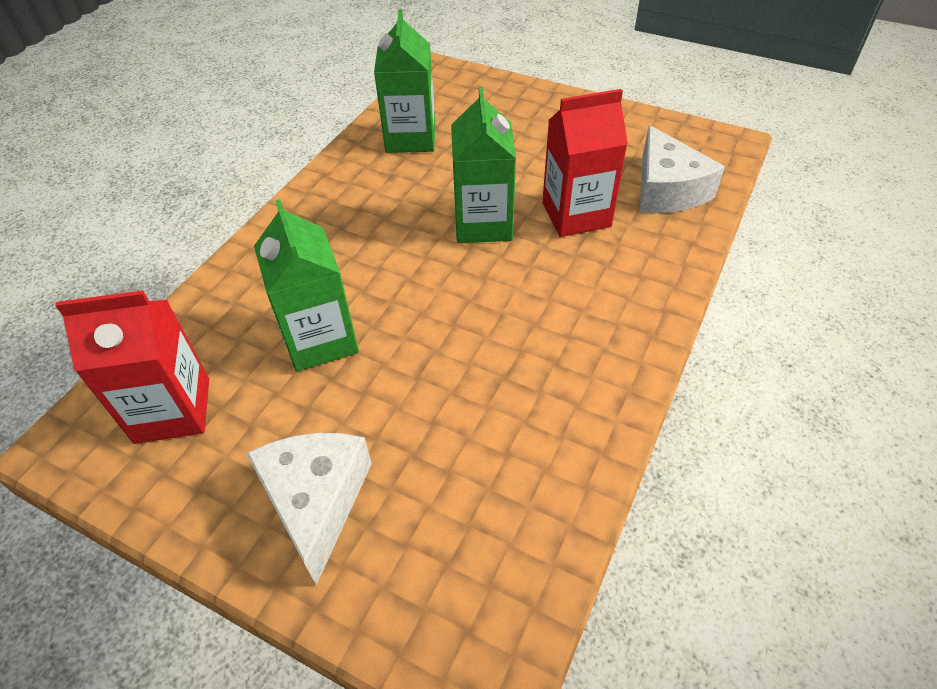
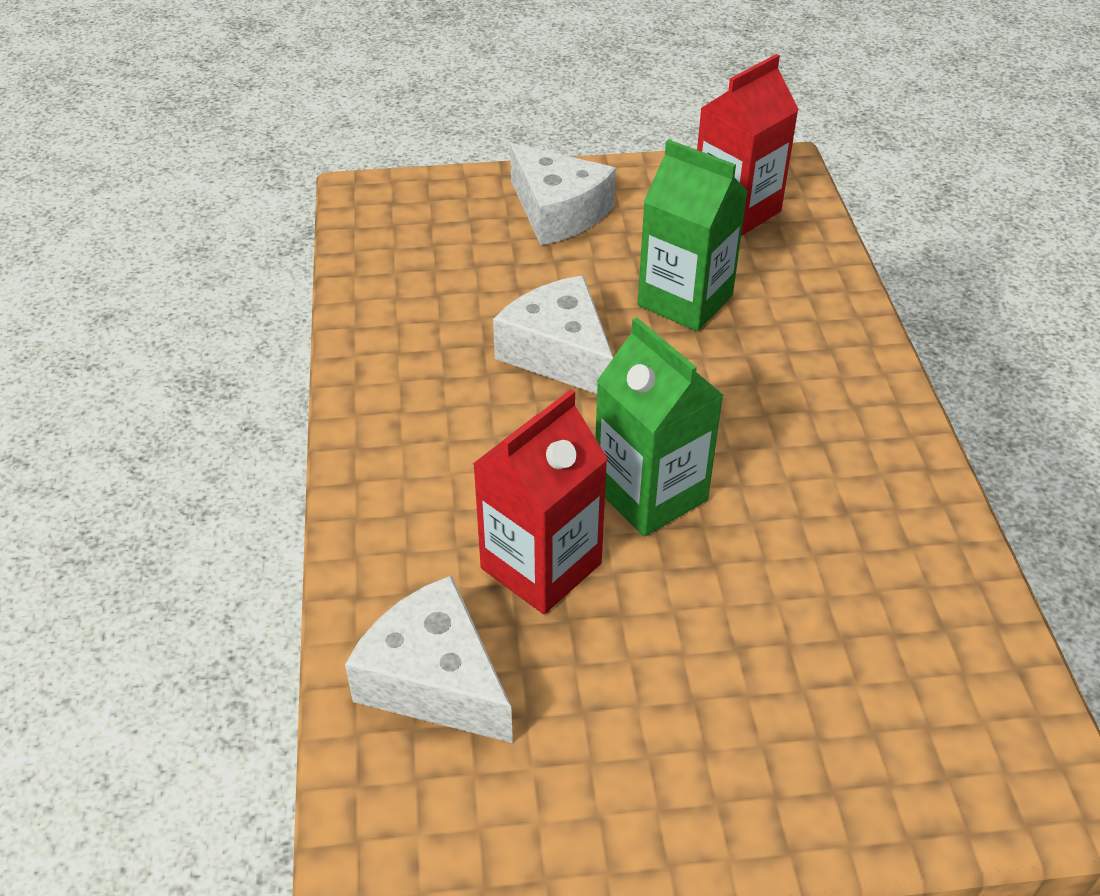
camera: 145 degrees right, 5 degrees down
green carton [374,9,435,153] -> none
none -> white cheese [493,275,614,394]

